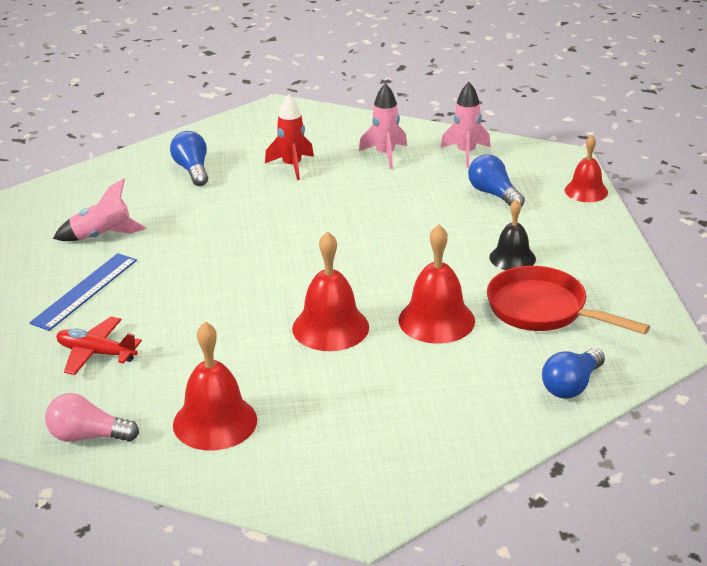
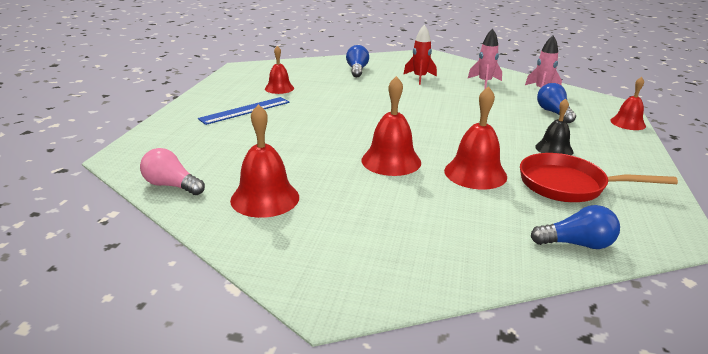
camera: 20 degrees right, 5 degrees down
pink rocket [53,178,146,241] -> red bell [265,46,294,94]
red plane [56,316,142,375] -> none
red pan [487,266,650,334] -> red pan turned 45 degrees counterclockwise [520,153,678,202]
blue light bulb [542,348,605,399] -> blue light bulb turned 150 degrees counterclockwise [531,205,620,249]

